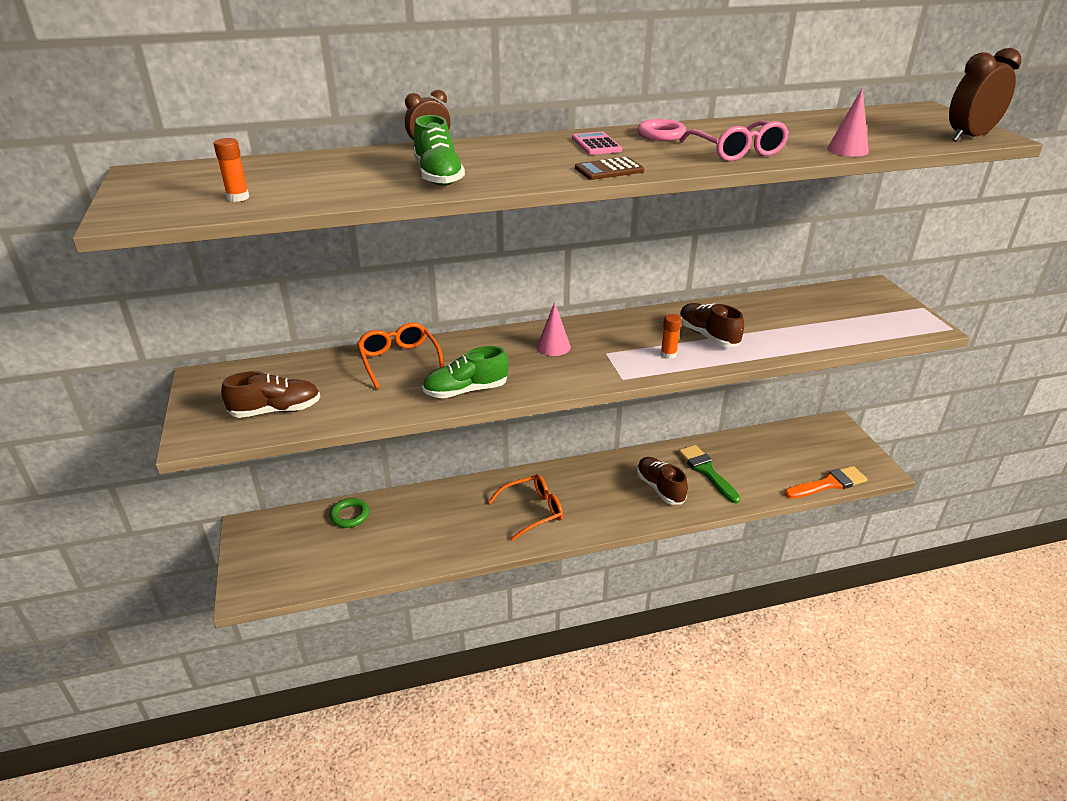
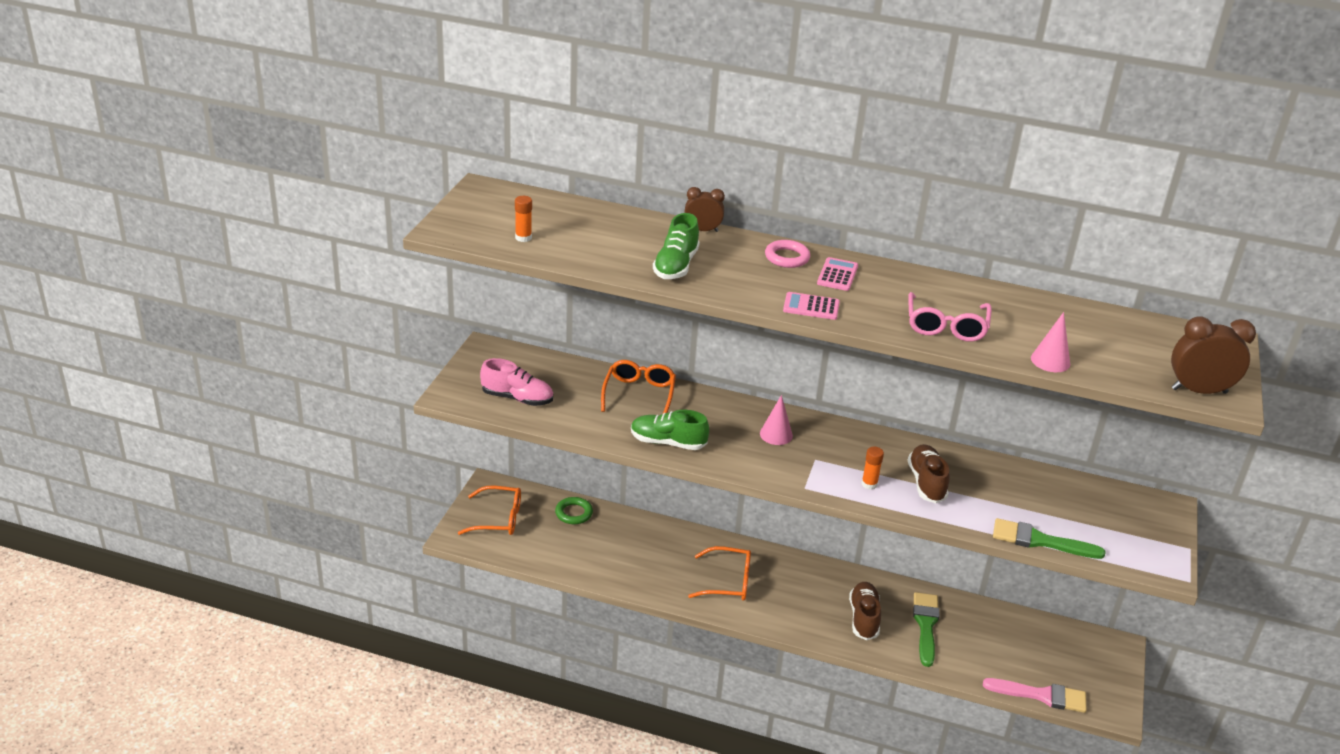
camera: 30 degrees right, 0 degrees up
brown shoe [221,371,320,418] -> pink shoe [480,358,553,406]
brown calculator [575,157,644,180] -> pink calculator [783,292,840,320]
pink ring [637,119,686,141] -> pink ring moved to [765,240,810,268]
orange brush [785,466,867,499] -> pink brush [983,678,1087,713]
none -> orange glasses [458,486,521,535]
none -> green brush [993,518,1105,559]

